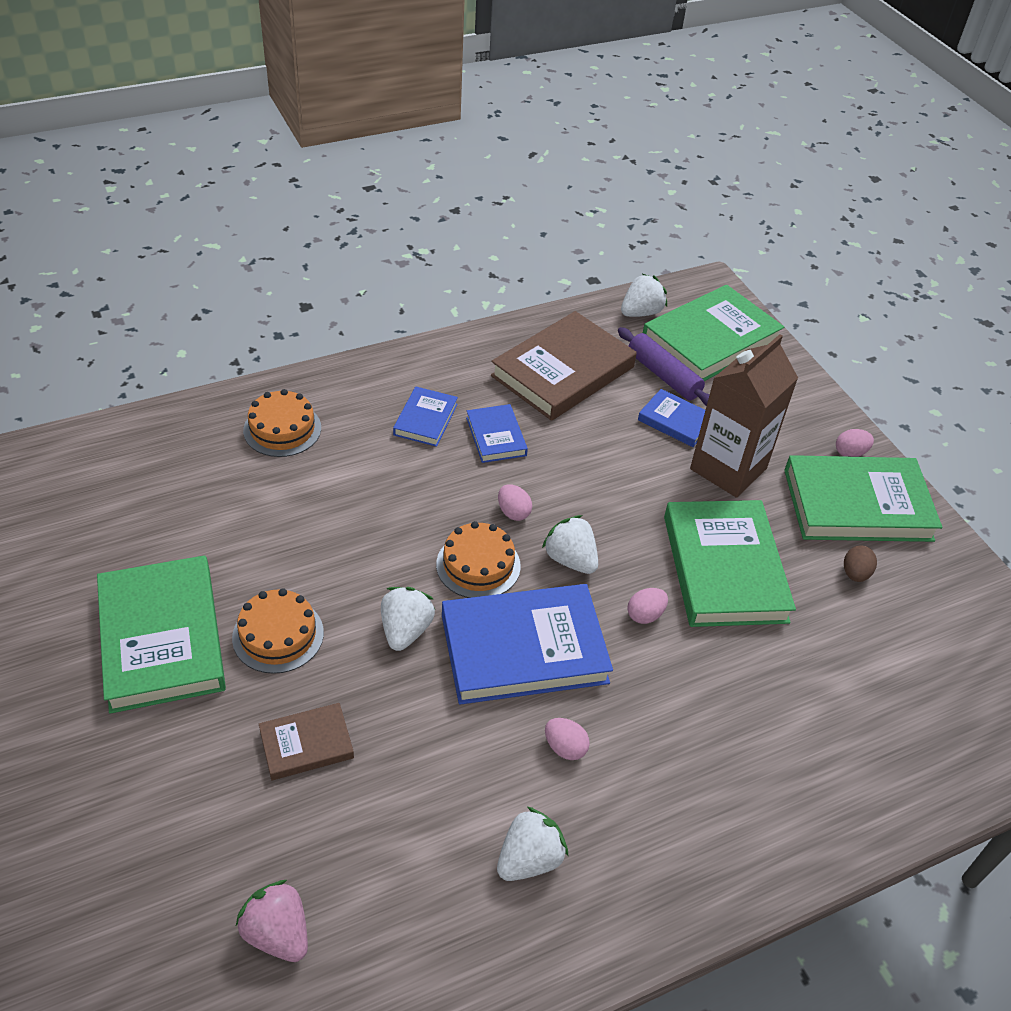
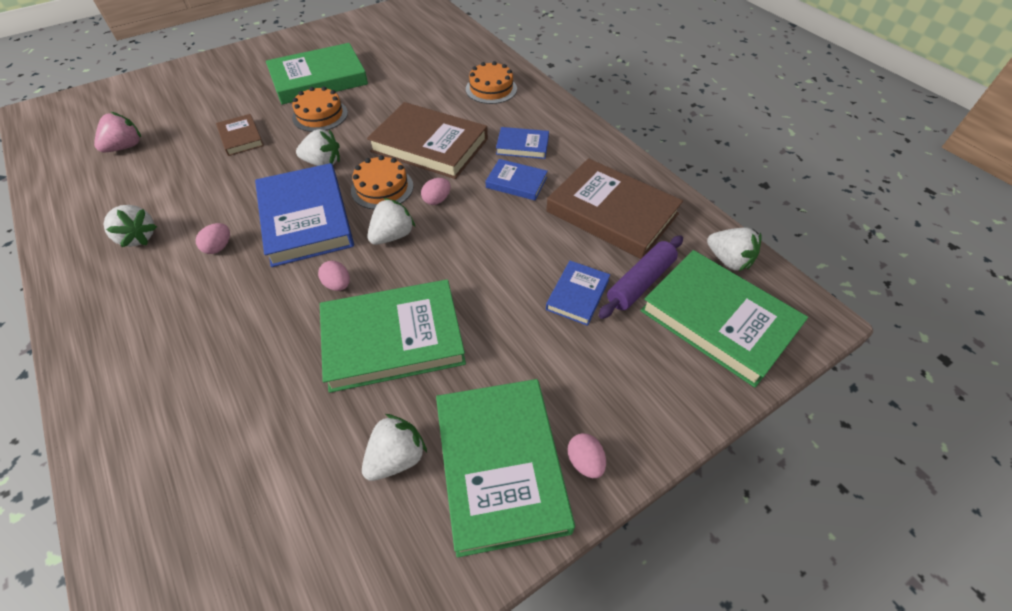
camera: 85 degrees right, 5 degrees up
blue book [466,404,528,463] -> blue book turned 45 degrees clockwise [486,159,548,200]
brown carton [690,334,798,498] -> none
brown egg [844,546,877,582] -> white strawberry [362,414,427,481]
none -> brown book [367,102,488,179]

